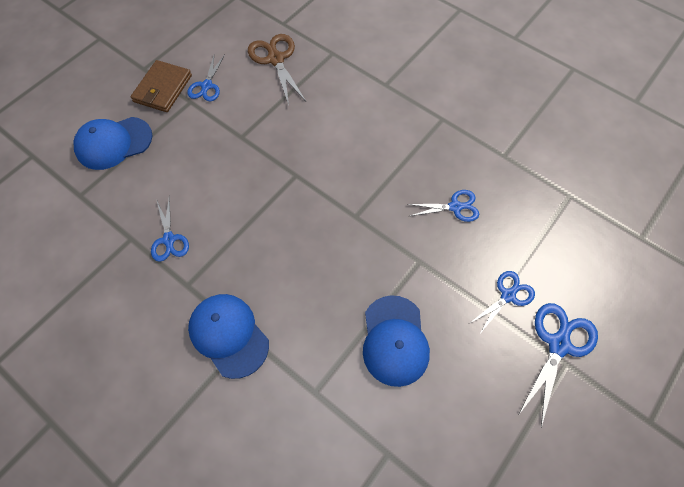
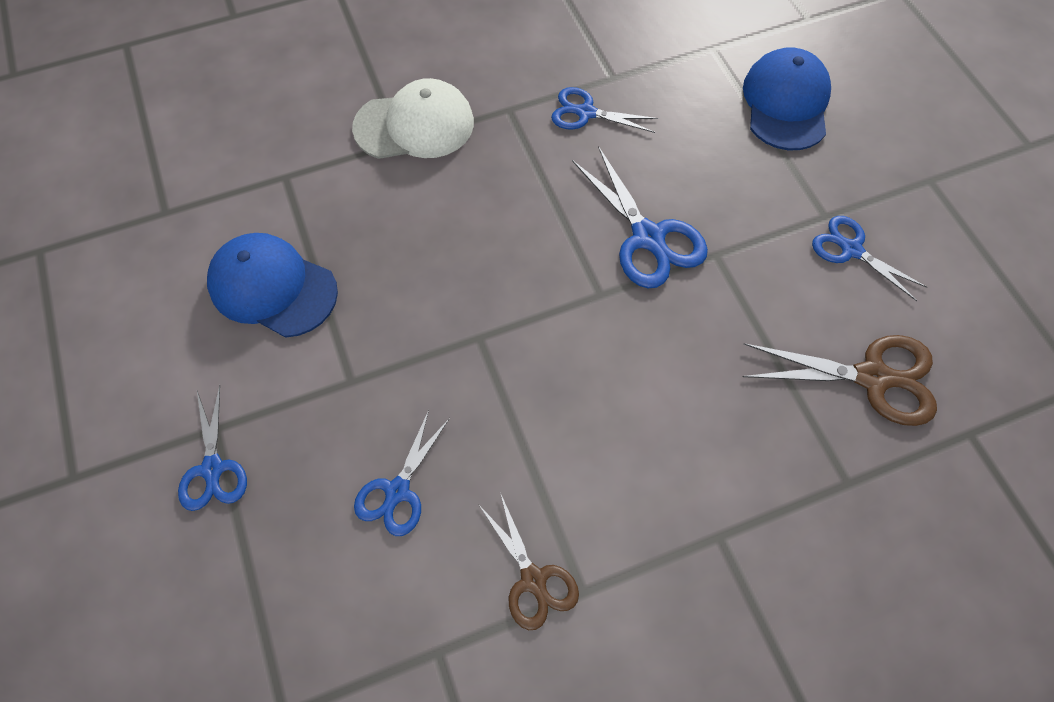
camera: 120 degrees right, 0 degrees up
brown wallet [131,60,192,112] -> none
blue cap [188,294,269,379] -> white cap [352,78,474,159]
blue scissors [519,303,598,428] -> blue scissors moved to [572,146,708,288]
none -> brown scissors [478,493,579,630]

